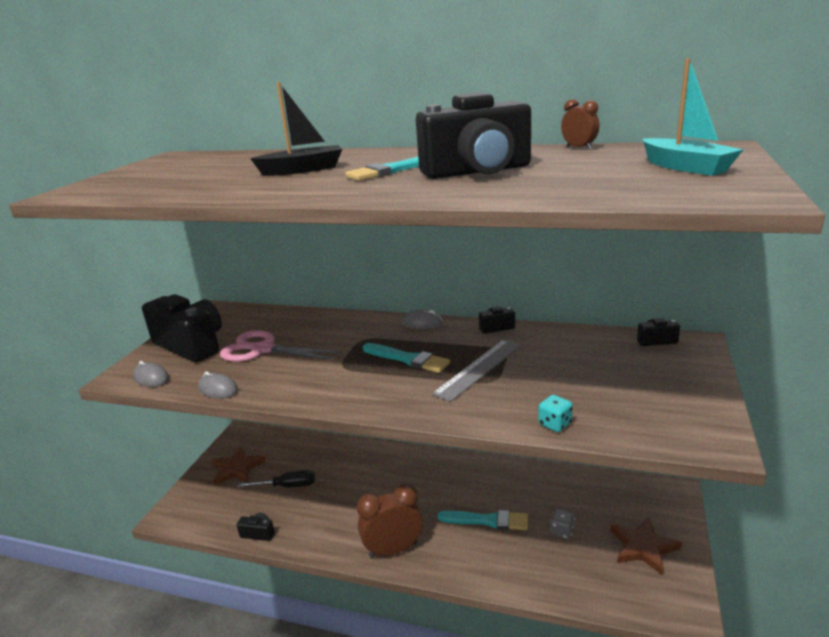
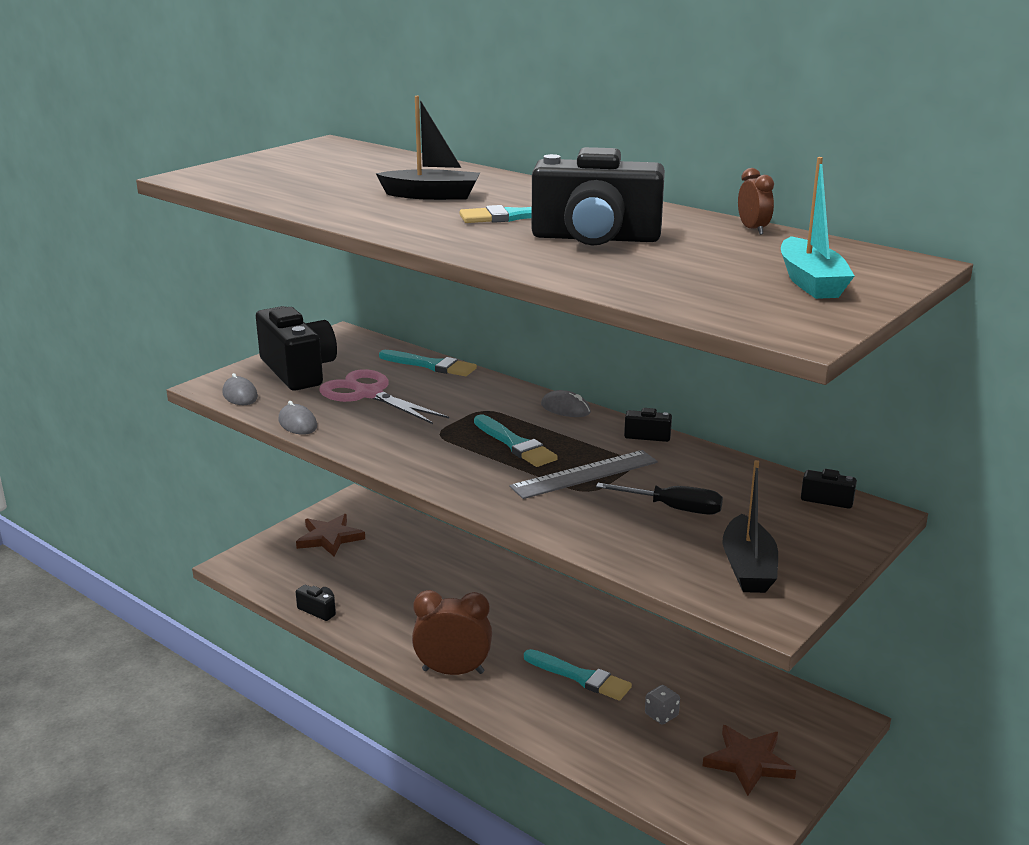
camera: 20 degrees right, 0 degrees up
black screwdriver [237,470,315,487] -> black screwdriver moved to [596,483,723,515]
turquoise dice [538,395,573,432] -> none
none -> turquoise brush [379,350,477,376]
none -> black boat [723,460,778,593]

